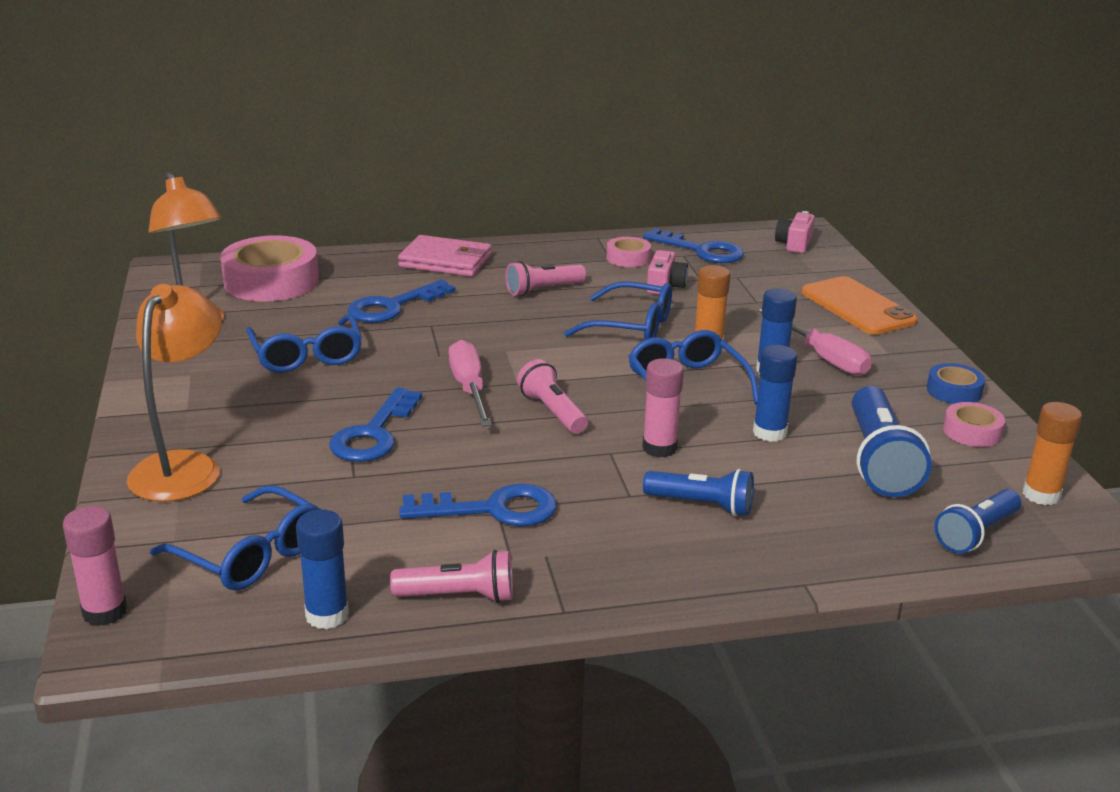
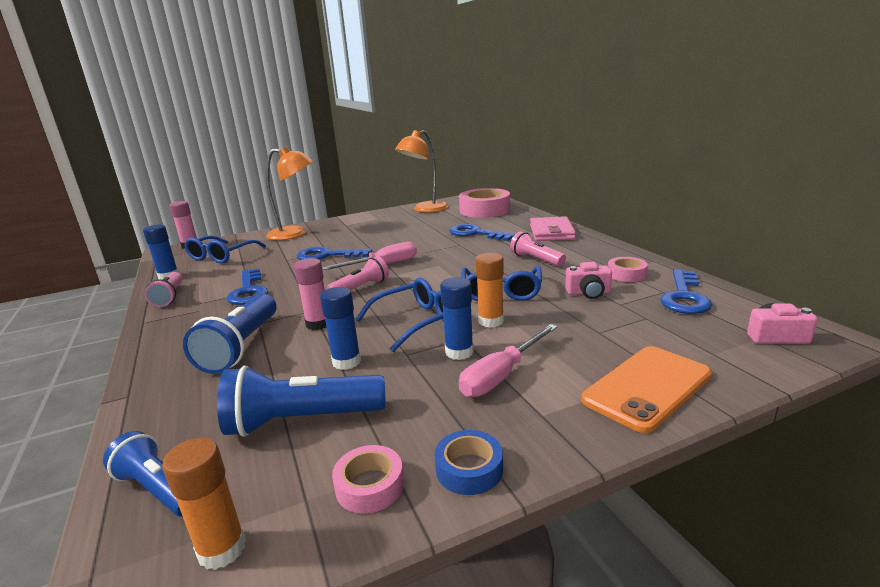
camera: 80 degrees right, 5 degrees down
blue glasses [246,314,362,373] -> none
blue flashlight [643,469,754,516] -> blue flashlight [183,294,277,374], size x1.58

